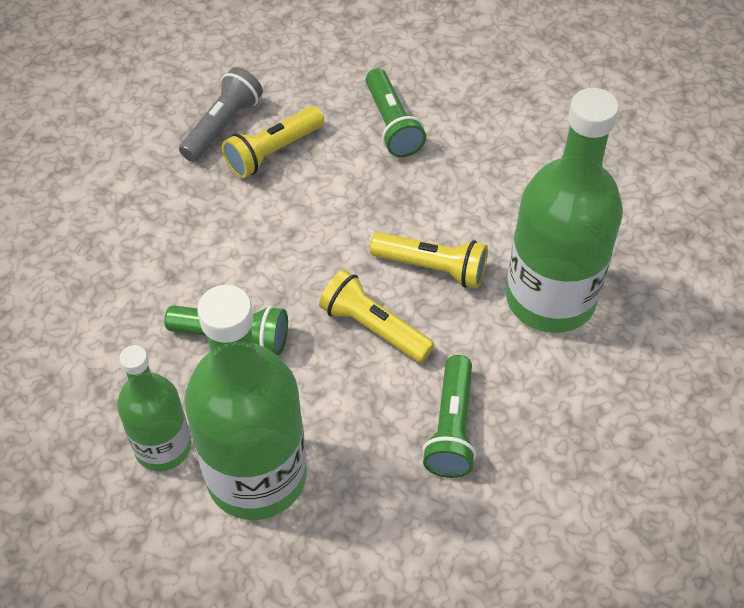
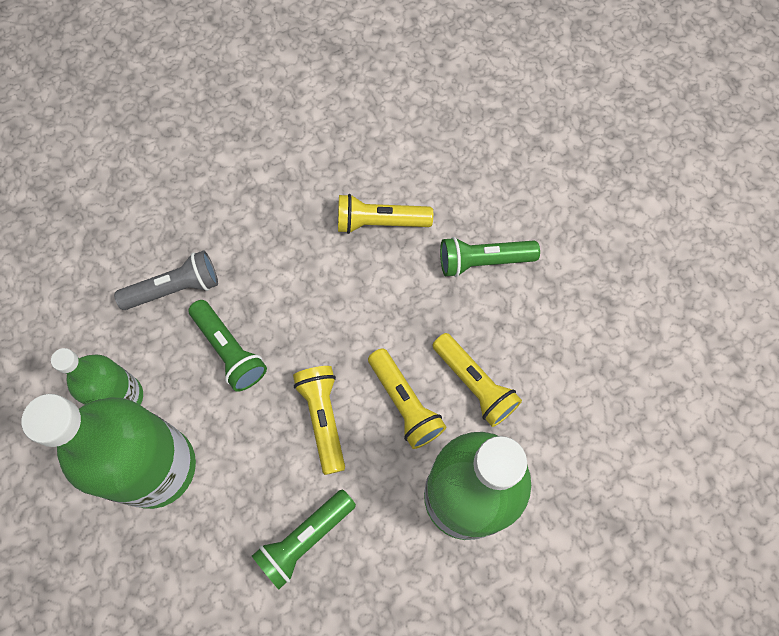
camera: 40 degrees right, 15 degrees up
grey flashlight [179,67,263,162] -> grey flashlight moved to [114,250,218,310]
green flashlight [366,68,426,157] -> green flashlight turned 60 degrees clockwise [440,237,540,277]
none -> yellow flashlight [432,333,522,427]

